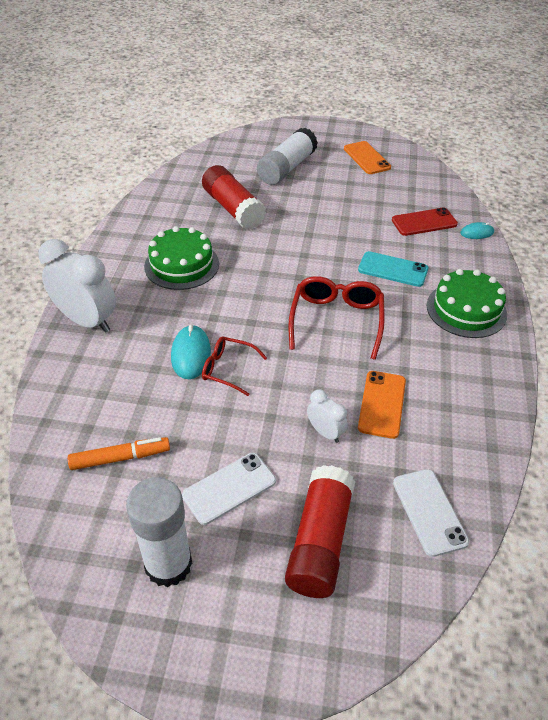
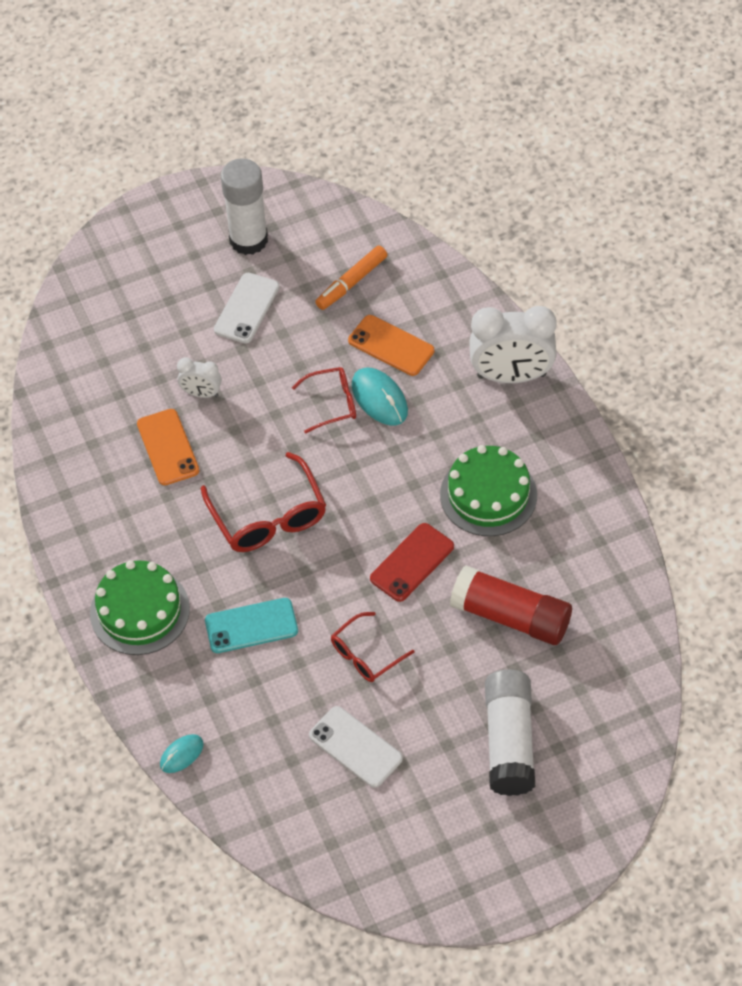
camera: 150 degrees right, 10 degrees up
red glue stick [285,465,355,598] -> none
orange phone [344,141,391,174] -> orange phone moved to [348,315,434,376]
red phone [392,207,458,236] -> red phone moved to [370,523,454,602]
white phone [393,469,469,557] -> white phone moved to [309,706,403,788]
none -> red glasses [331,612,415,682]

